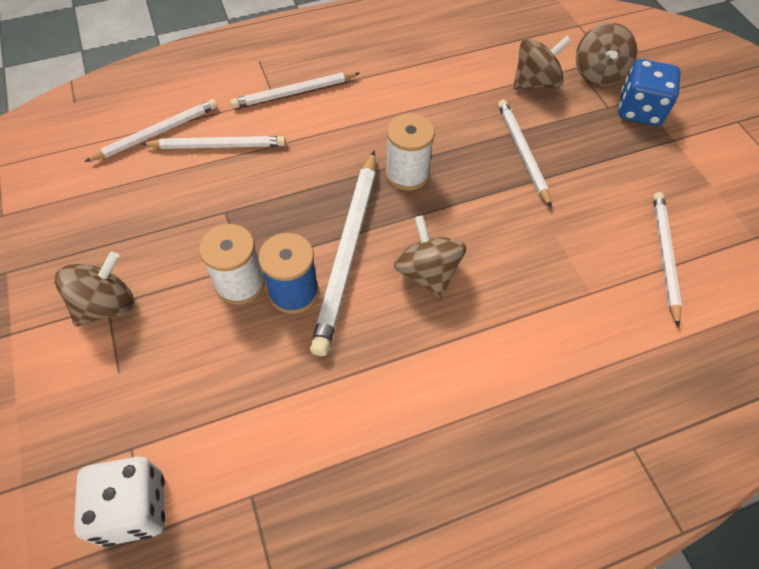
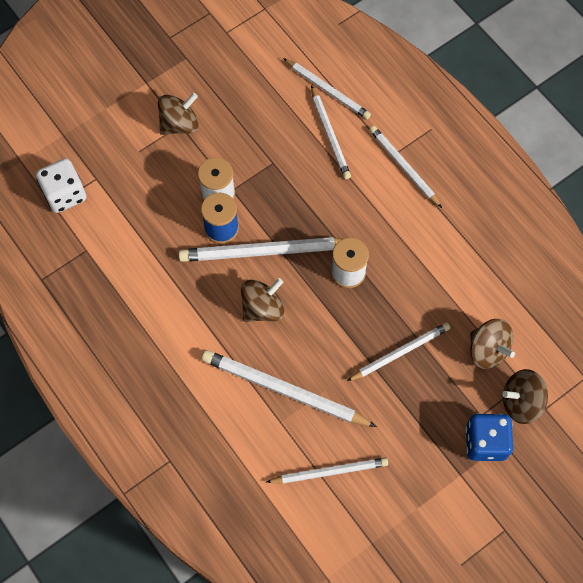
camera: 75 degrees right, 10 degrees up
brown spinning top [55,252,134,327] -> brown spinning top turned 60 degrees counterclockwise [158,93,199,135]
none -> white pencil [202,350,377,427]

